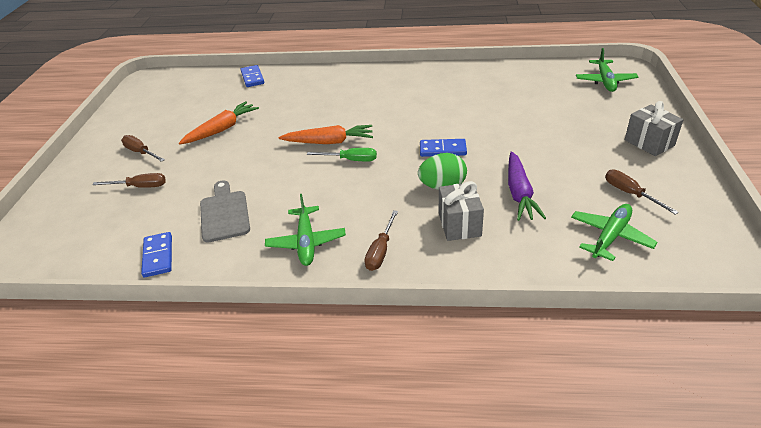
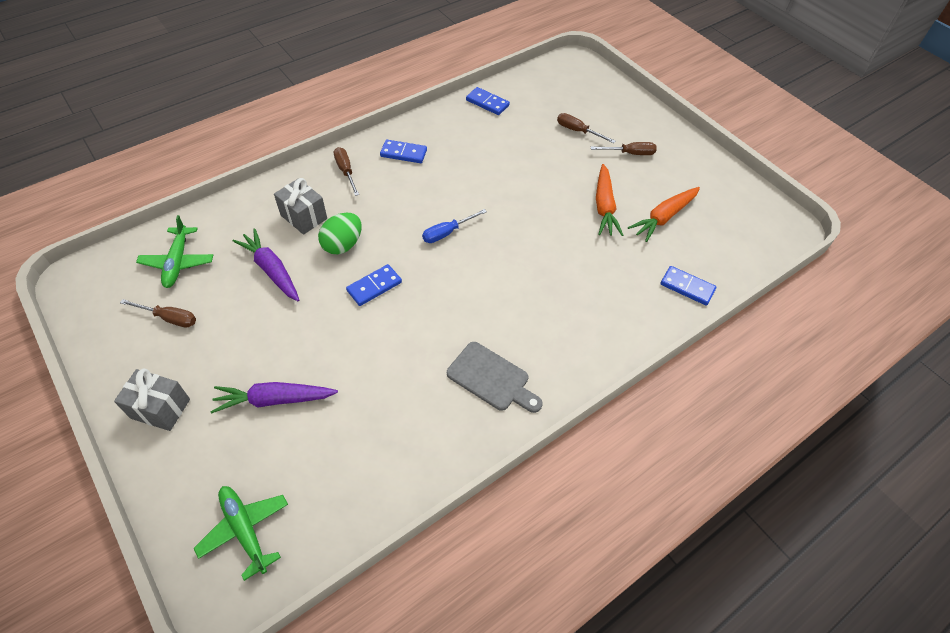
camera: 135 degrees right, 15 degrees up
brown screwdriver [93,173,166,188] -> brown screwdriver turned 75 degrees clockwise [557,113,615,143]
grey cutting board [200,180,250,243] -> grey cutting board moved to [447,342,543,413]
green plane [265,194,346,266] -> blue domino [380,140,427,163]
orange carrot [279,125,373,144] -> orange carrot moved to [628,187,700,242]
green screwdriver [307,148,377,161] -> blue screwdriver [422,209,487,243]
none -> purple carrot [211,382,338,414]

